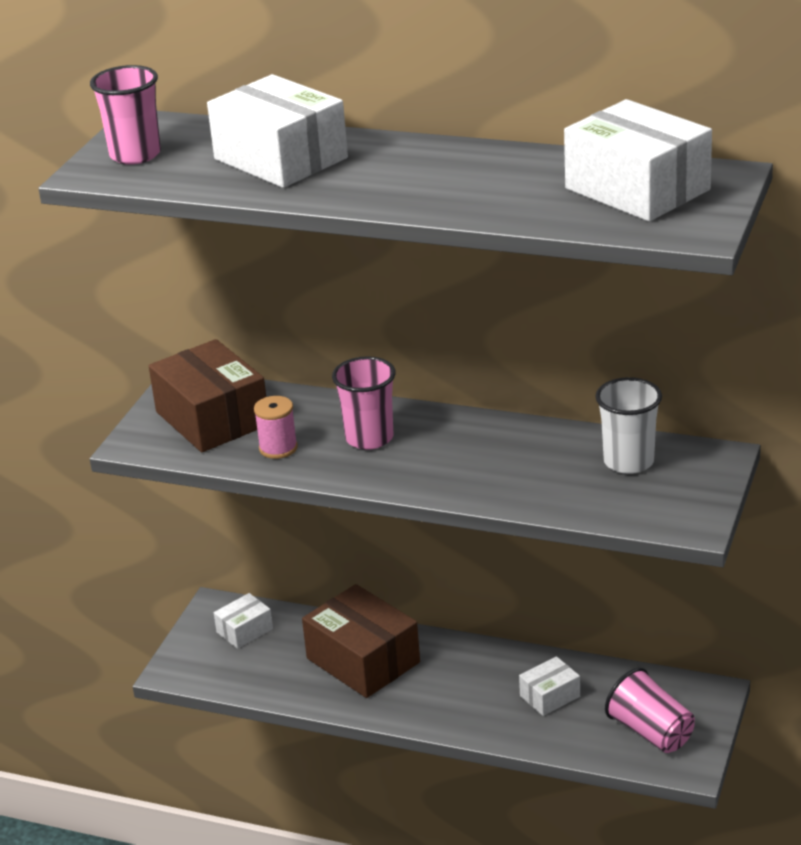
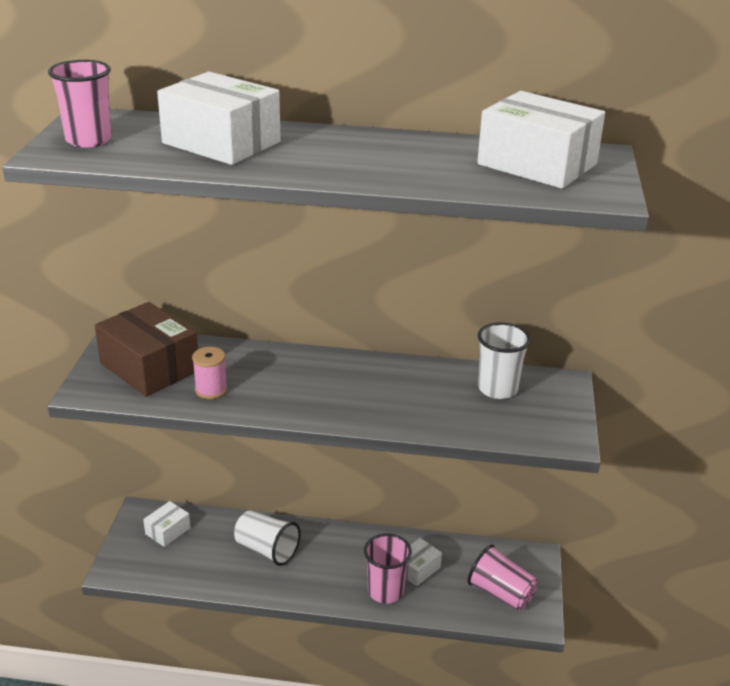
camera: 15 degrees left, 0 degrees up
brown box [302,584,420,698] -> white cup [234,510,301,566]
pink cup [332,356,396,450] -> pink cup moved to [364,533,412,604]

